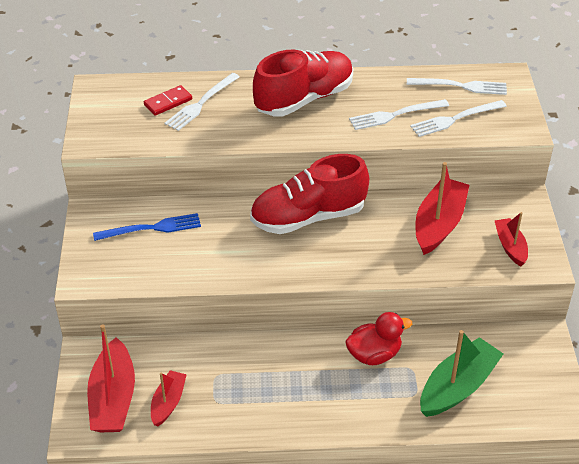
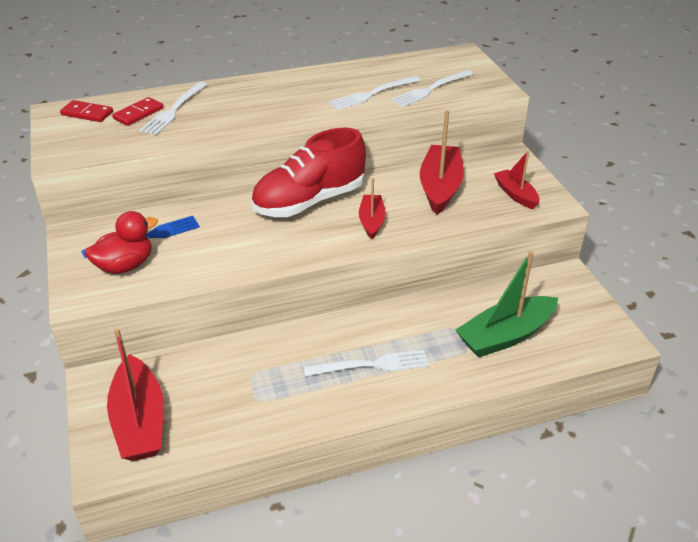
camera: 15 degrees left, 5 degrees down
red boat [151,370,187,427] -> red boat moved to [359,178,386,240]
red shoe [253,49,353,117] -> none
red duck [345,312,412,365] -> red duck moved to [85,211,158,274]
white fork [407,78,507,95] -> white fork moved to [304,350,429,376]
green boat [420,330,503,417] -> green boat turned 150 degrees counterclockwise [455,251,558,358]
none -> red domino [60,100,113,122]

